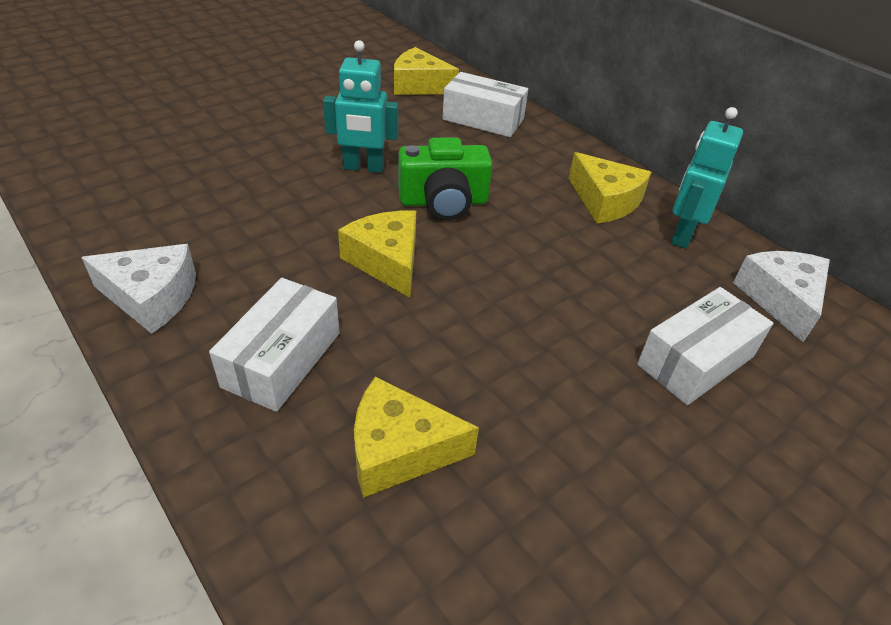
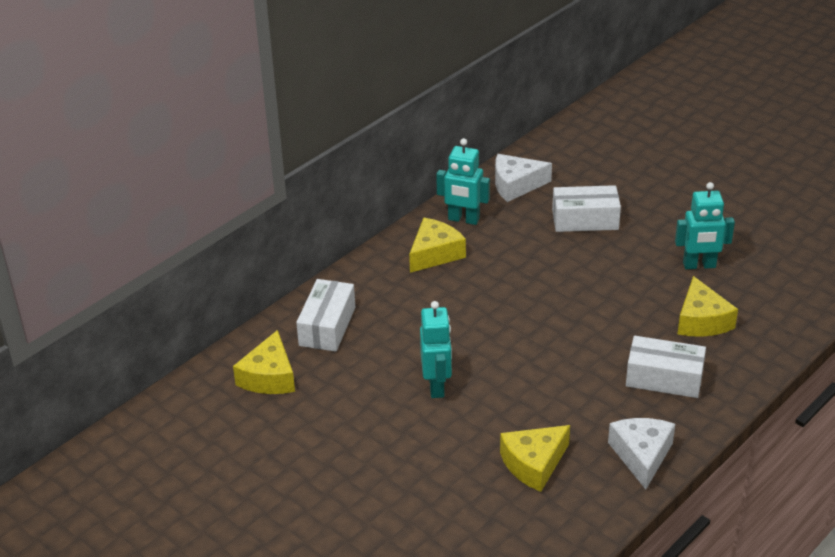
camera: 95 degrees left, 5 degrees down
yellow cheese [338,211,416,297] -> yellow cheese moved to [500,425,570,492]
green camera [398,137,493,220] -> none
white box [637,287,773,405] -> white box turned 45 degrees counterclockwise [552,185,621,232]
none -> turquoise robot [675,182,735,269]

